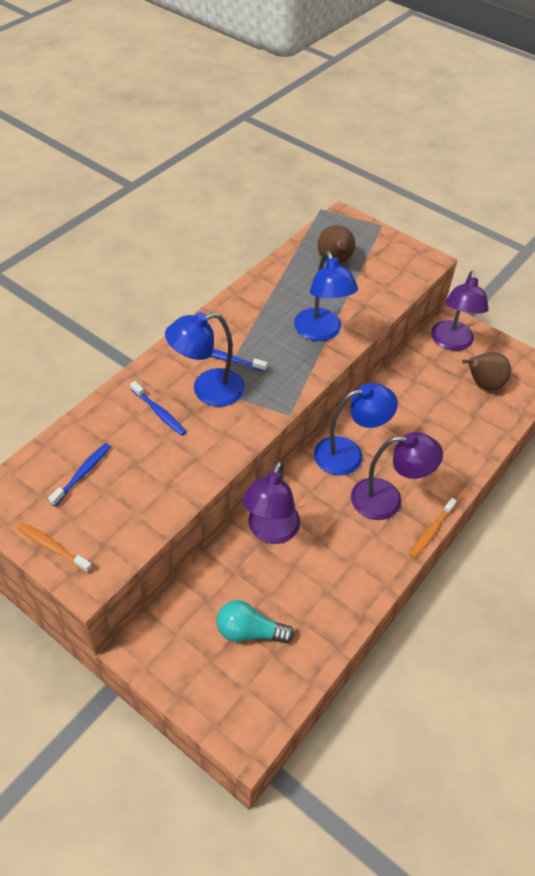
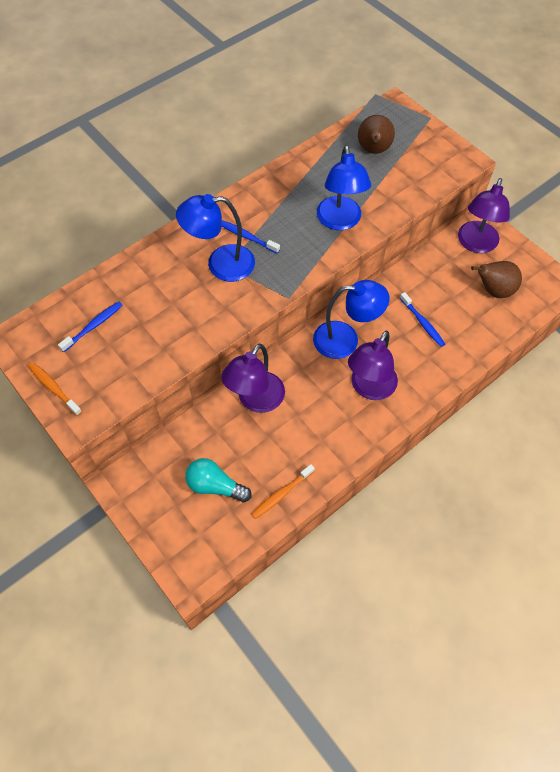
camera: 15 degrees right, 10 degrees up
blue toothbrush [130,381,186,436] -> blue toothbrush moved to [400,292,445,347]
purple lamp [351,432,443,520] -> purple lamp turned 105 degrees clockwise [348,331,398,400]
orange toothbrush [409,498,457,558] -> orange toothbrush moved to [252,464,315,519]

